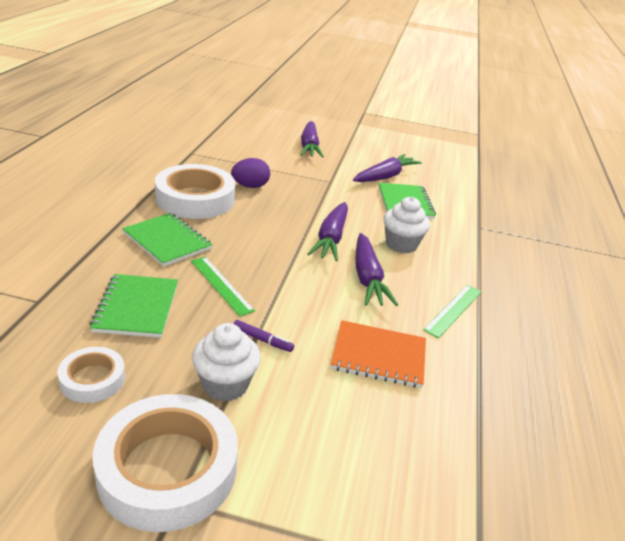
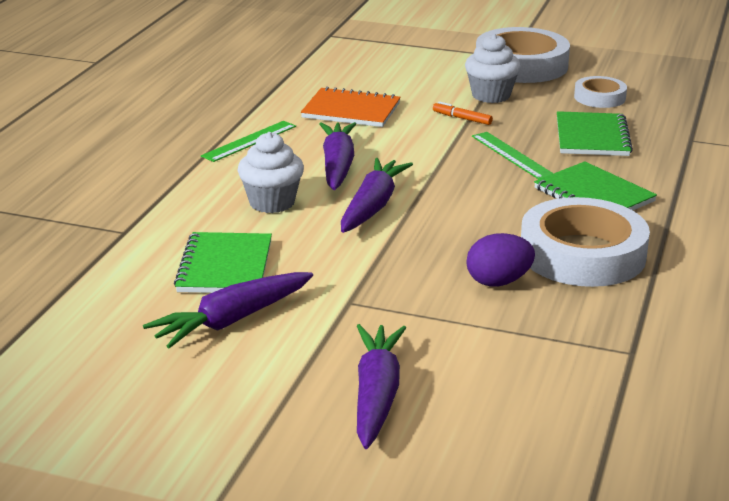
camera: 170 degrees left, 5 degrees down
purple marker [233,320,294,352] -> orange marker [433,101,493,125]

